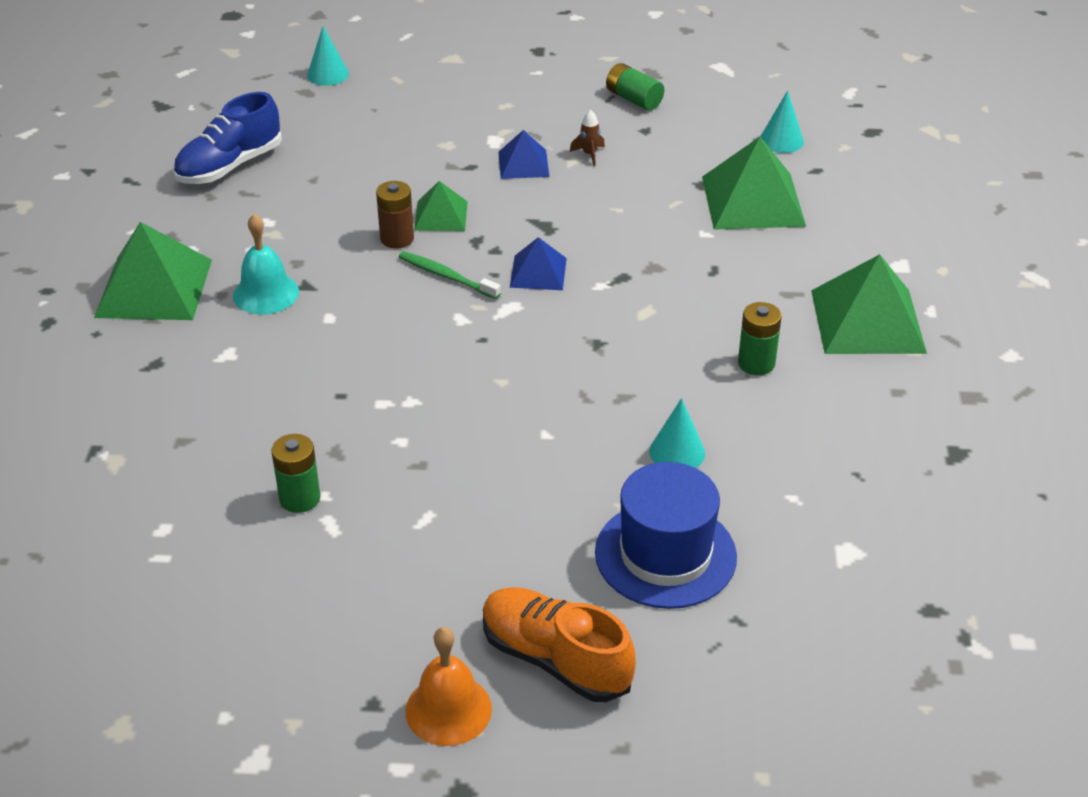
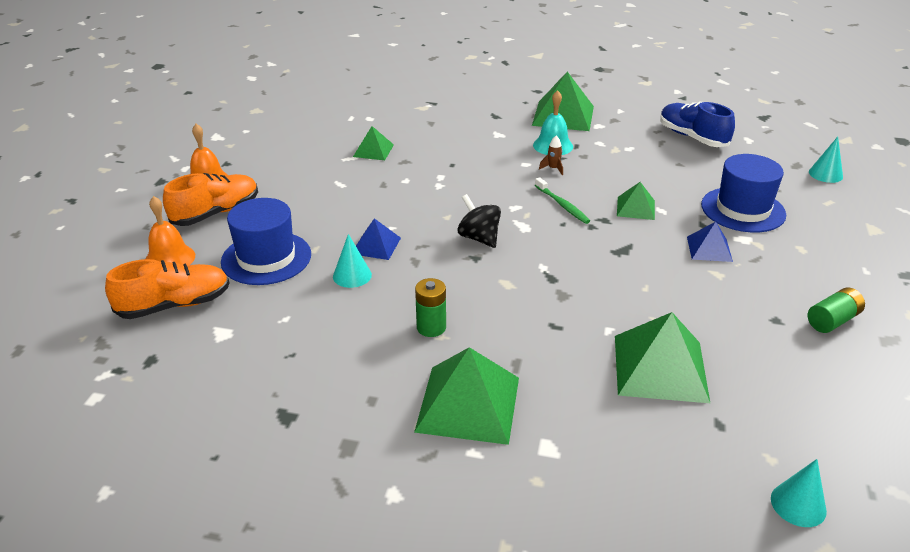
camera: 100 degrees right, 5 degrees down
green battery [271,434,320,513] -> green pyramid [353,126,394,160]
brown battery [376,181,414,249] -> none
green toothbrush [399,251,501,299] -> green toothbrush turned 105 degrees clockwise [535,177,590,224]
blue pyramid [510,237,567,290] -> blue pyramid moved to [356,218,401,260]
brown rocket [570,110,605,166] -> brown rocket moved to [539,136,563,175]
turquoise cone [760,90,804,153] -> turquoise cone moved to [771,459,827,527]
none -> orange shoe [105,259,230,319]
none -> orange bell [146,196,195,266]
none -> black spinning top [457,194,501,248]
none -> blue hat [701,154,786,232]

